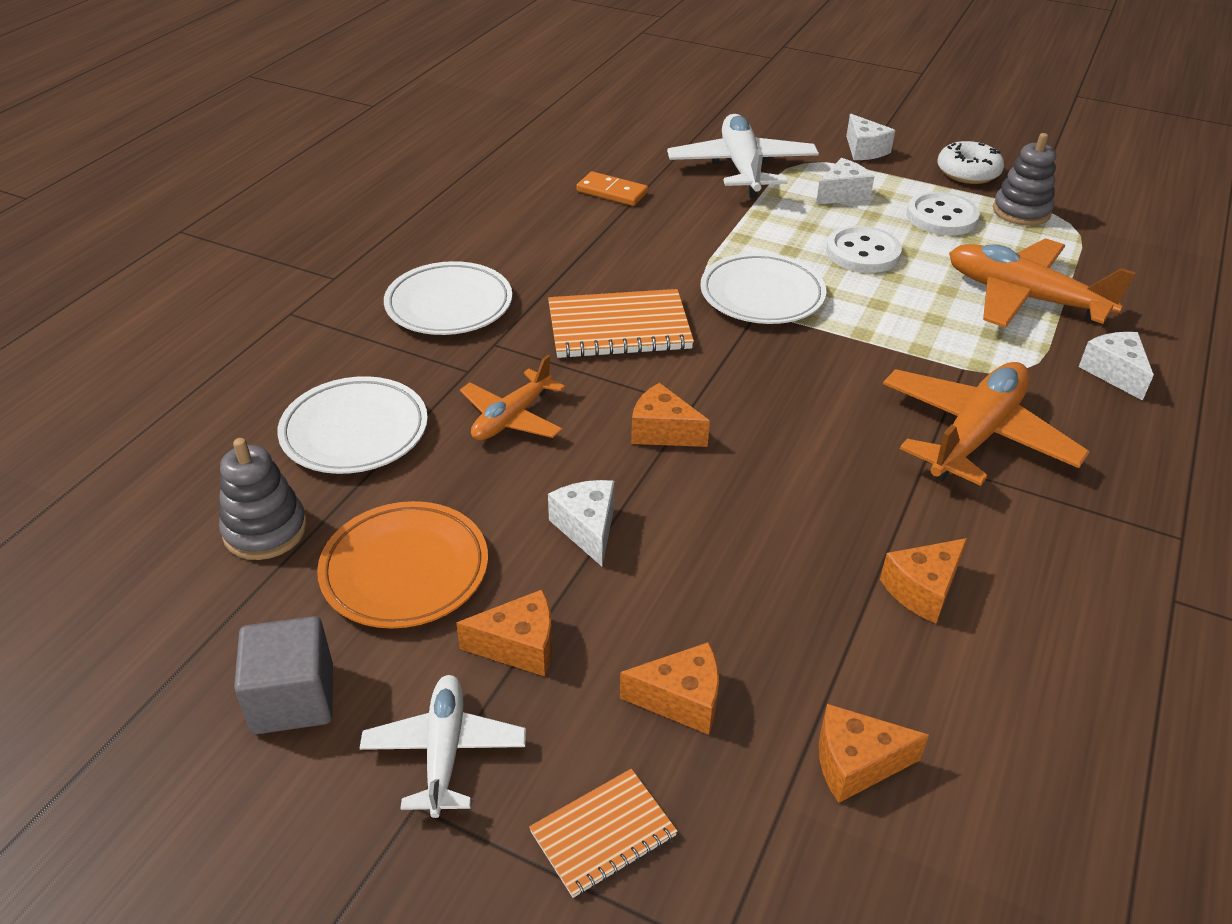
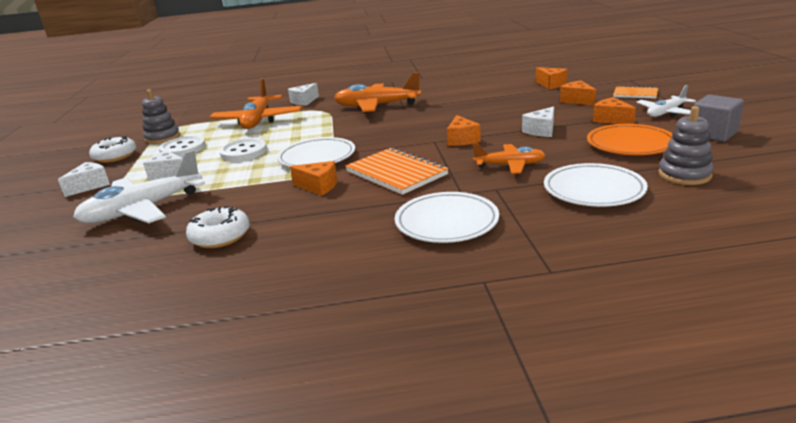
camera: 120 degrees left, 15 degrees down
orange domino [576,171,648,206] -> white donut [186,206,250,248]
orange cheese [880,538,967,623] -> orange cheese moved to [290,161,337,196]

